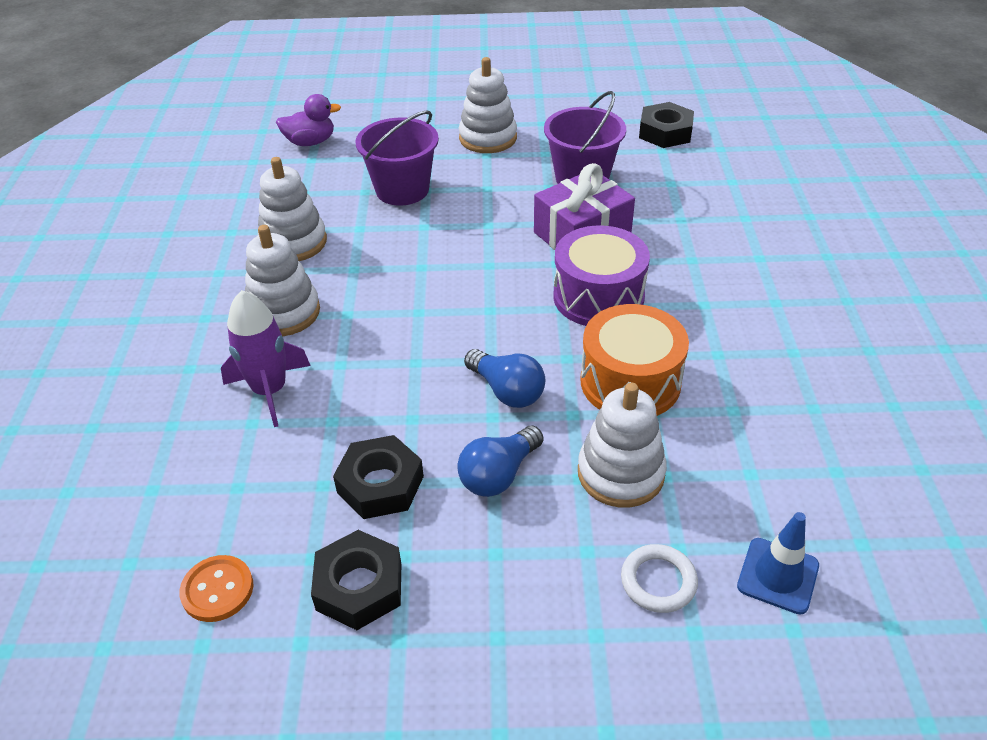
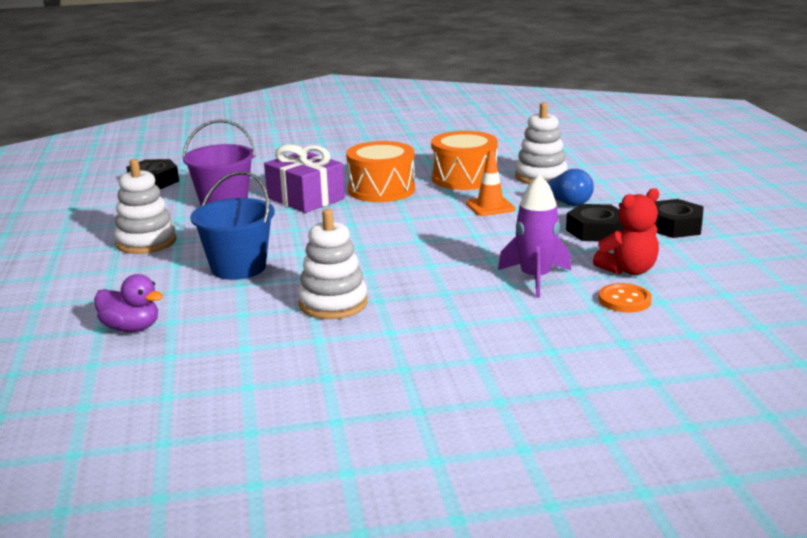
camera: 100 degrees left, 20 degrees down
orange button [179,555,254,622] -> orange button moved to [599,283,652,313]
white stacking toy [245,225,320,336] -> none
purple duck [276,94,341,146] -> purple duck turned 135 degrees clockwise [94,274,163,332]
purple bucket [355,111,439,206] -> blue bucket [190,171,275,280]
blue light bulb [464,349,545,408] -> orange traffic cone [466,150,515,216]
purple drum [553,225,650,326] -> orange drum [346,141,415,202]
white ring [621,544,698,613] -> none
blue traffic cone [737,512,819,614] -> none
none -> red teddy bear [593,188,659,275]

